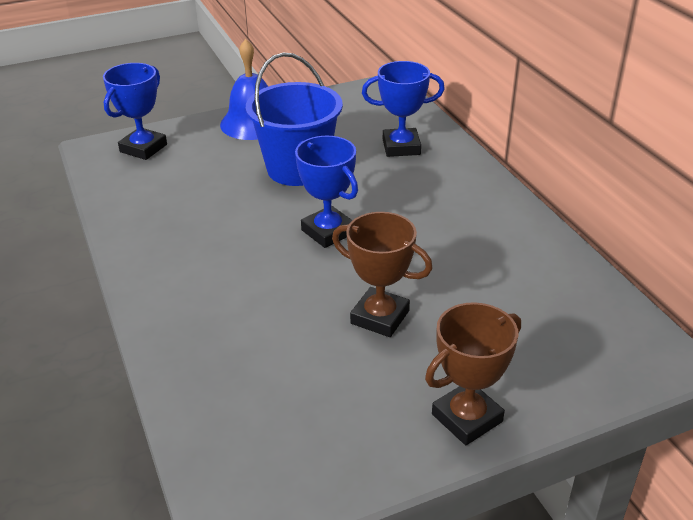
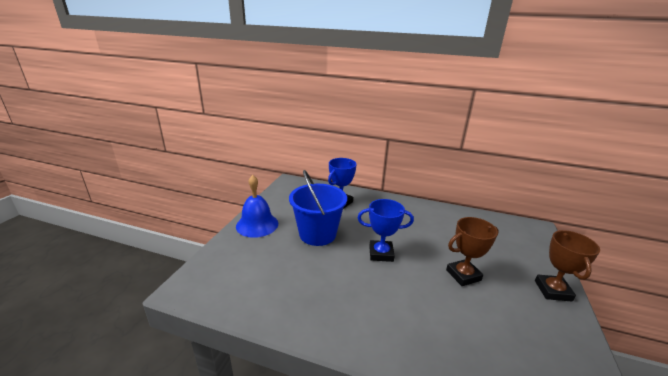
camera: 50 degrees left, 10 degrees down
blue trophy [103,63,167,160] -> none

